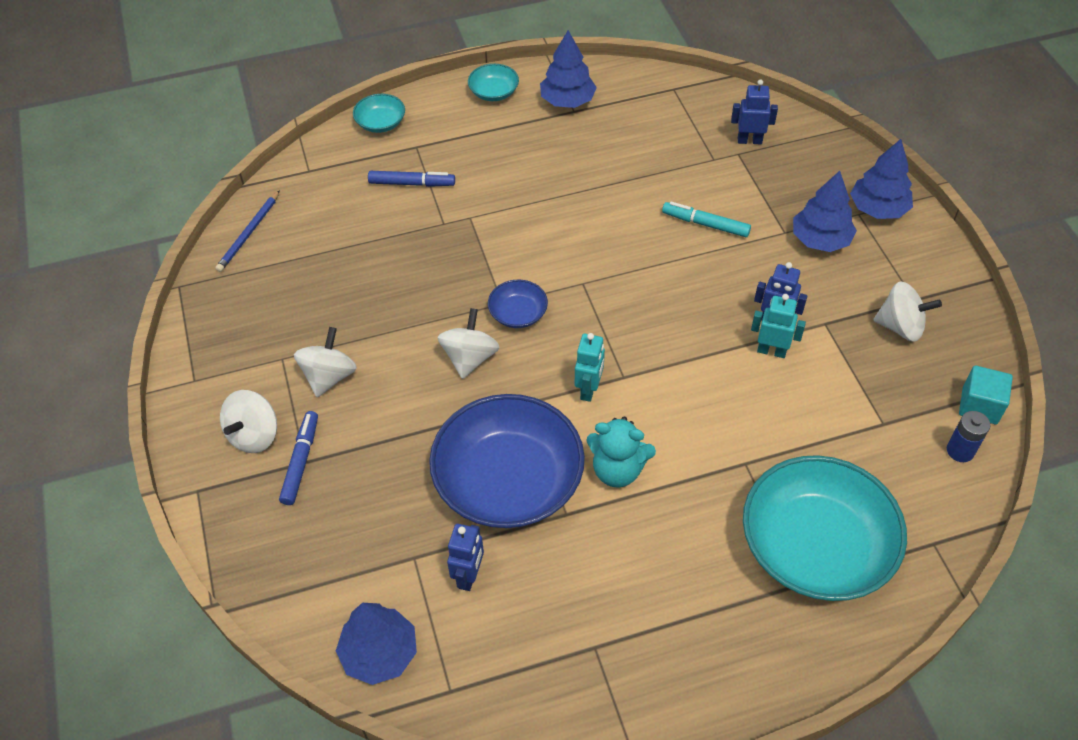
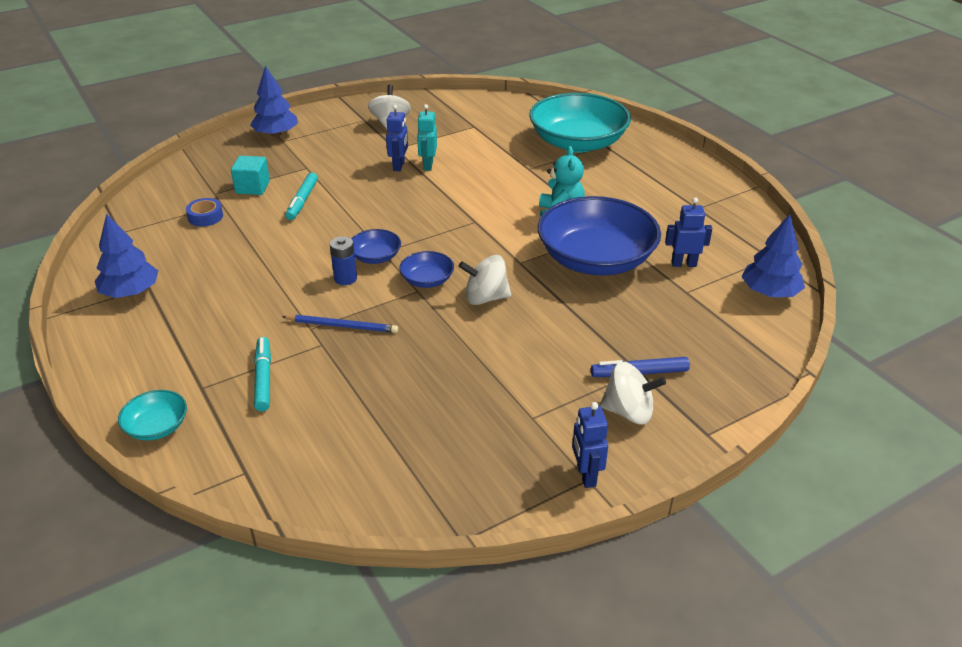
camera: 105 degrees left, 15 degrees down
blue pencil [215,190,280,272] -> blue pencil moved to [282,315,398,333]
white spinning top [294,327,357,397] -> none
blue marker [368,171,455,187] -> turquoise marker [254,337,271,411]
turquoise bowl [468,64,519,101] -> none
turquoise robot [575,333,605,402] -> none
blue robot [731,79,778,144] -> blue robot moved to [572,402,608,488]
blue tree [793,171,857,252] -> none
blue battery [947,411,990,462] -> blue battery moved to [330,236,357,285]
turquoise cube [959,365,1013,424] -> turquoise cube moved to [231,156,270,195]
none -> blue tape [186,198,223,227]
none -> blue bowl [351,229,401,264]

